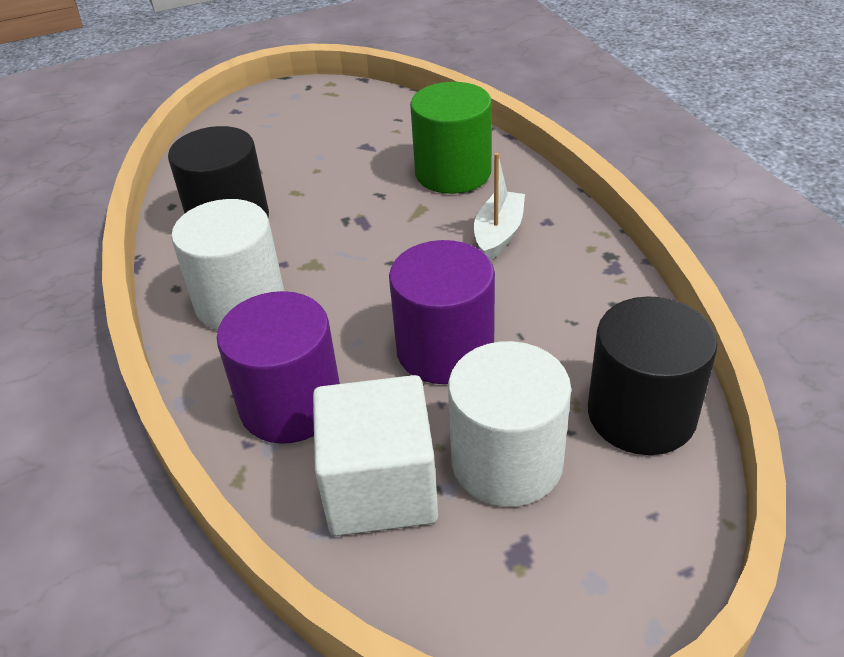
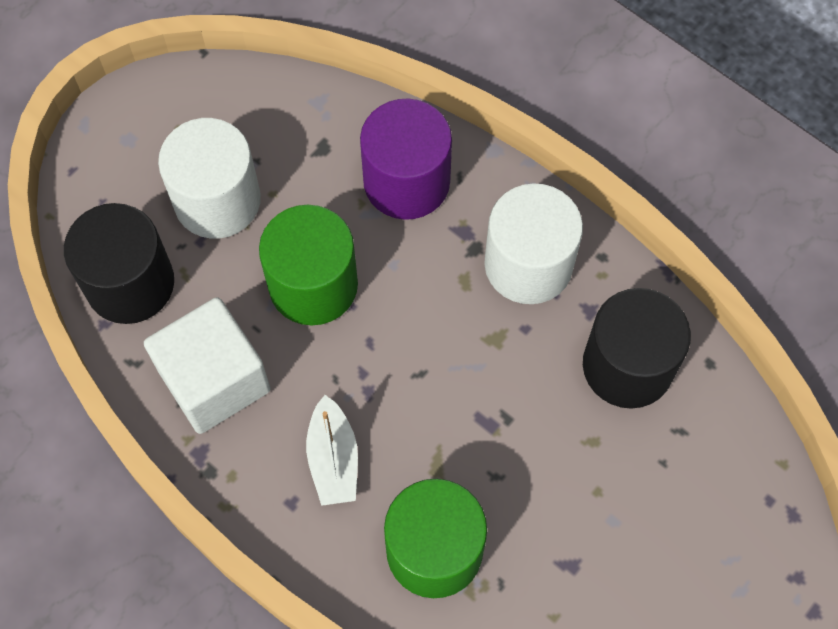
camera: 150 degrees right, 25 degrees up
white cube [313,375,438,536] -> white cube moved to [144,297,271,434]
purple cylinder [389,240,495,384] -> green cylinder [259,205,358,325]

